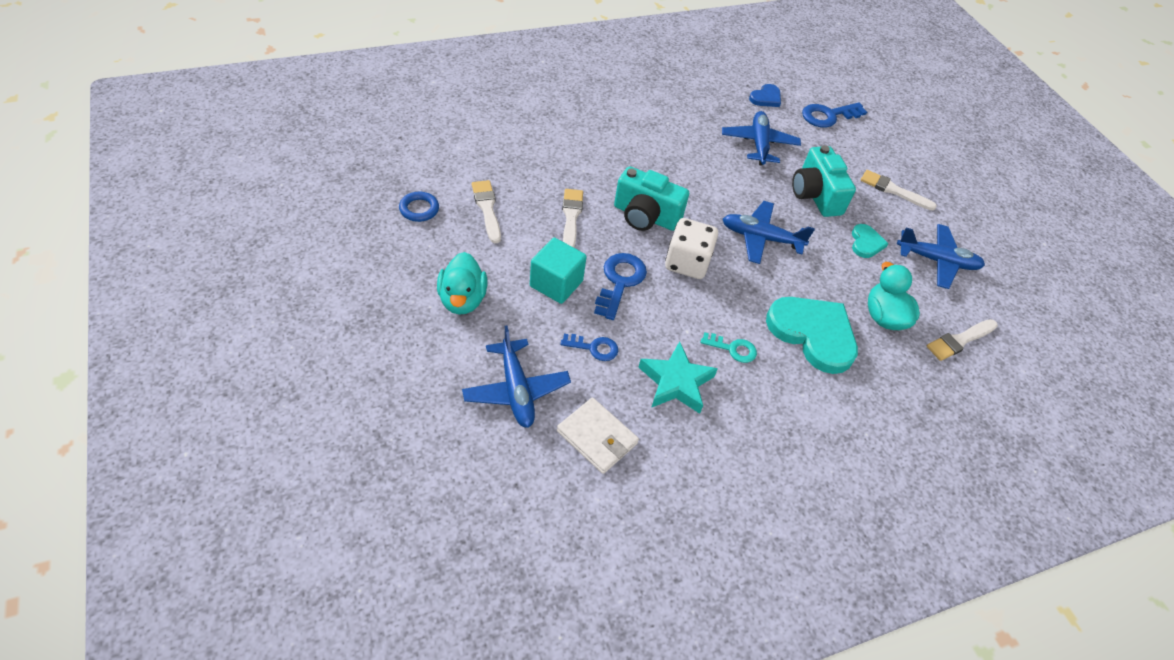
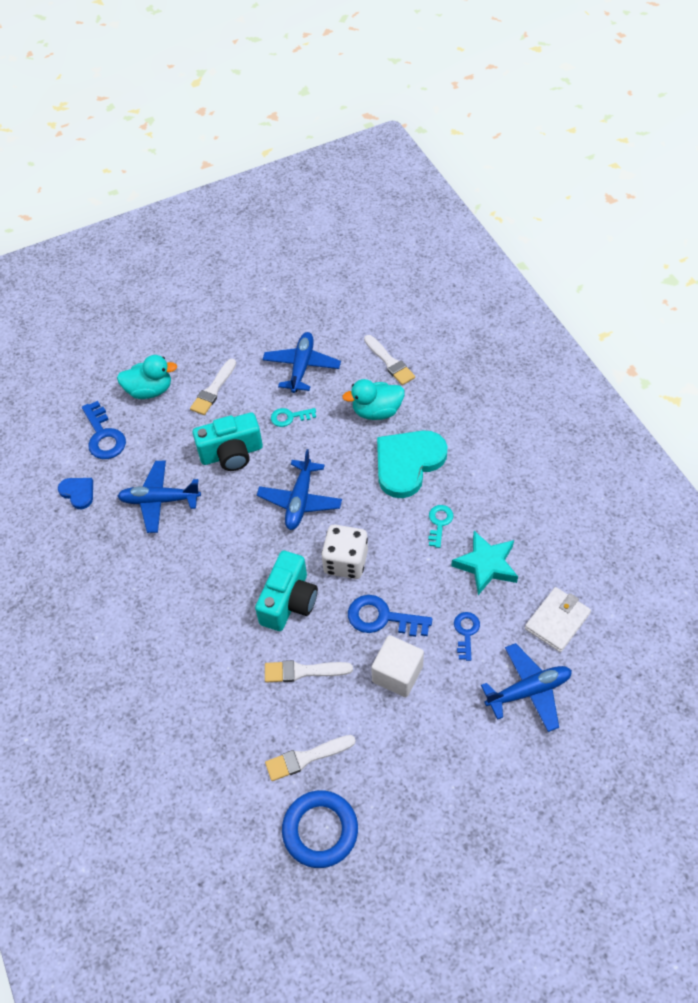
camera: 85 degrees left, 5 degrees up
blue ring [399,192,439,222] -> blue ring [282,790,358,868], size x1.72
turquoise duck [437,252,487,315] -> turquoise duck moved to [117,355,177,399]
turquoise cube [530,238,587,304] -> white cube [371,635,424,697]
turquoise heart [852,224,888,258] -> turquoise key [271,408,316,427]

